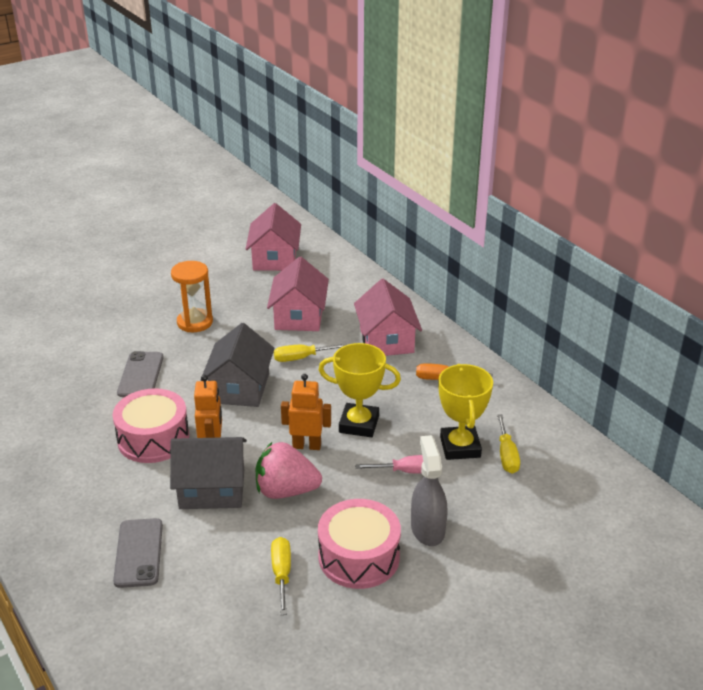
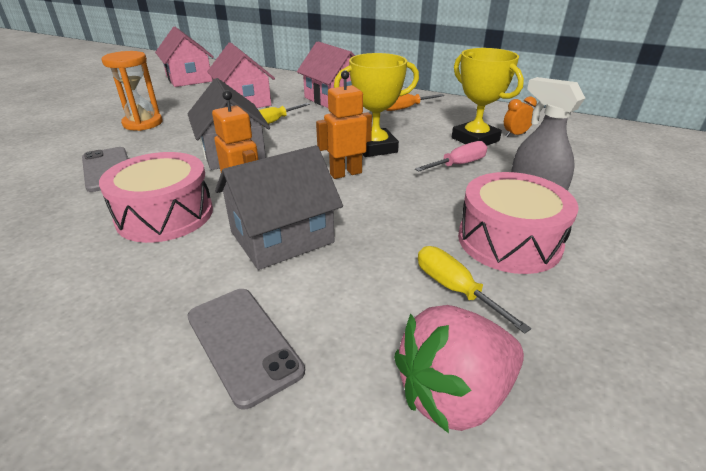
camera: 30 degrees left, 0 degrees up
pink strawberry [256,442,322,499] -> pink strawberry moved to [394,305,524,433]
yellow screwdriver [497,414,520,474] -> orange clock [504,96,537,137]

